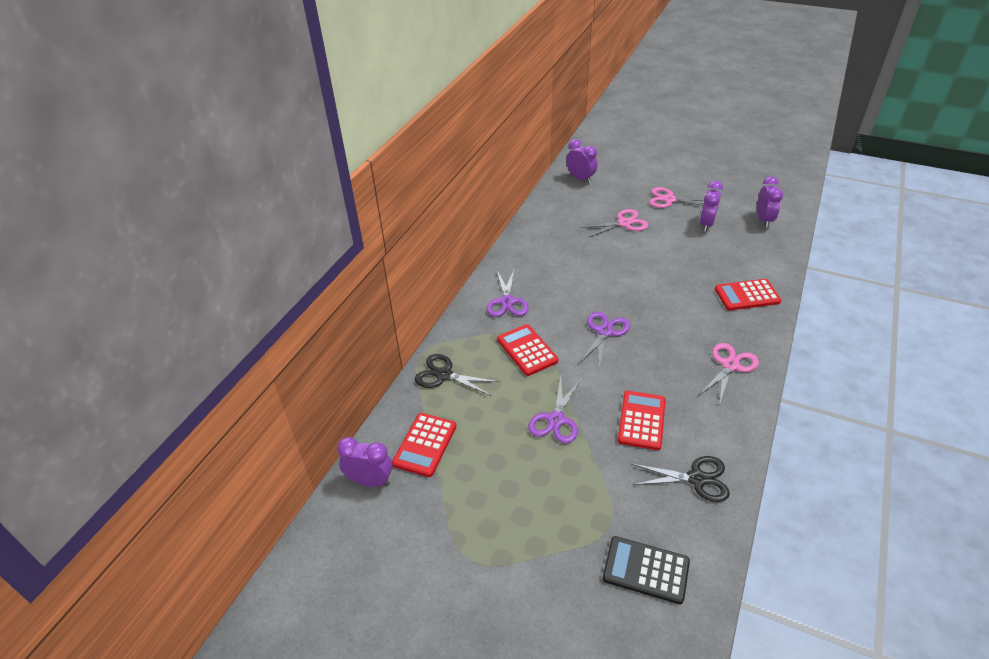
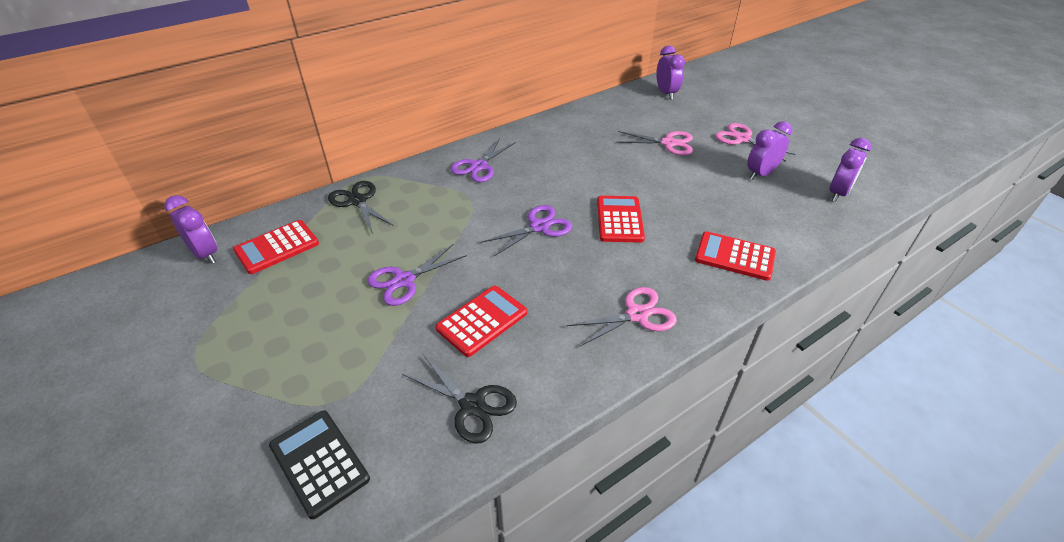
camera: 30 degrees right, 0 degrees up
red calculator [497,324,558,376] -> red calculator moved to [597,196,645,243]

